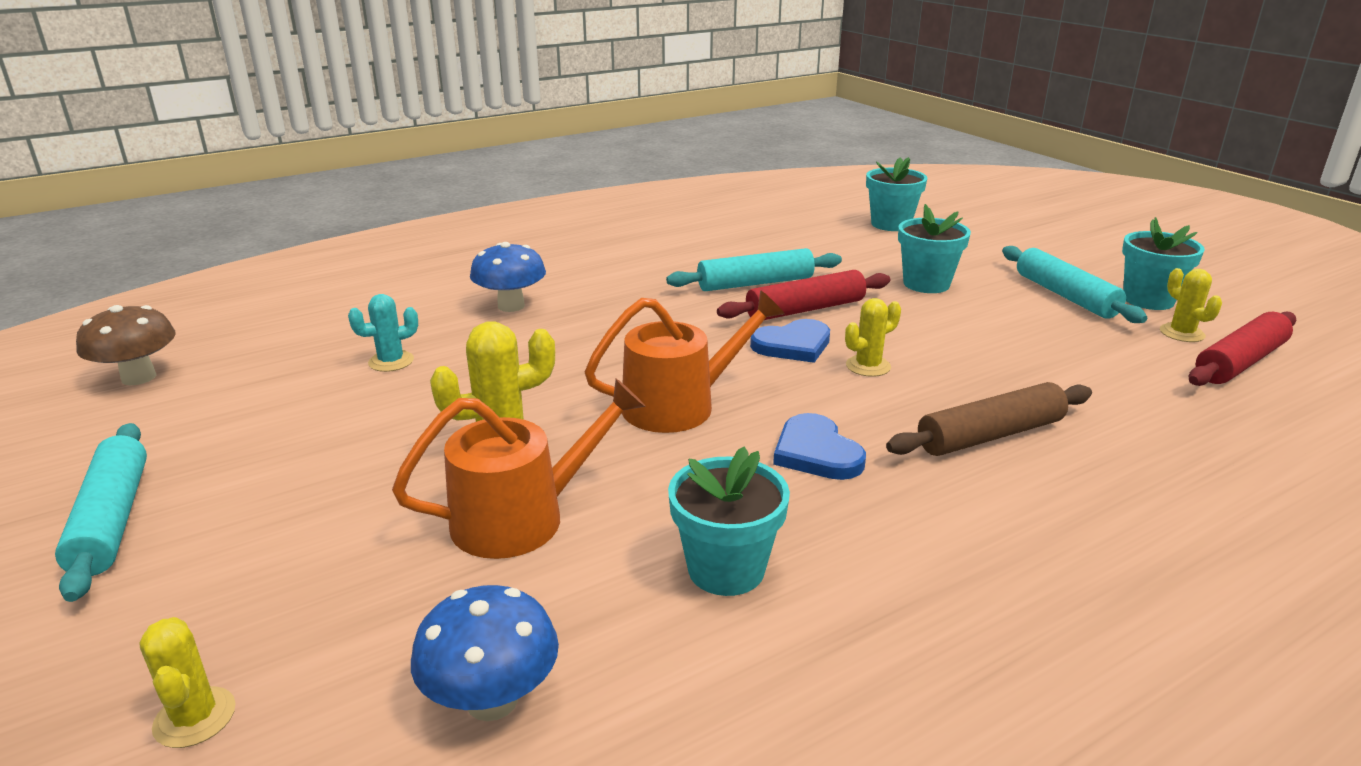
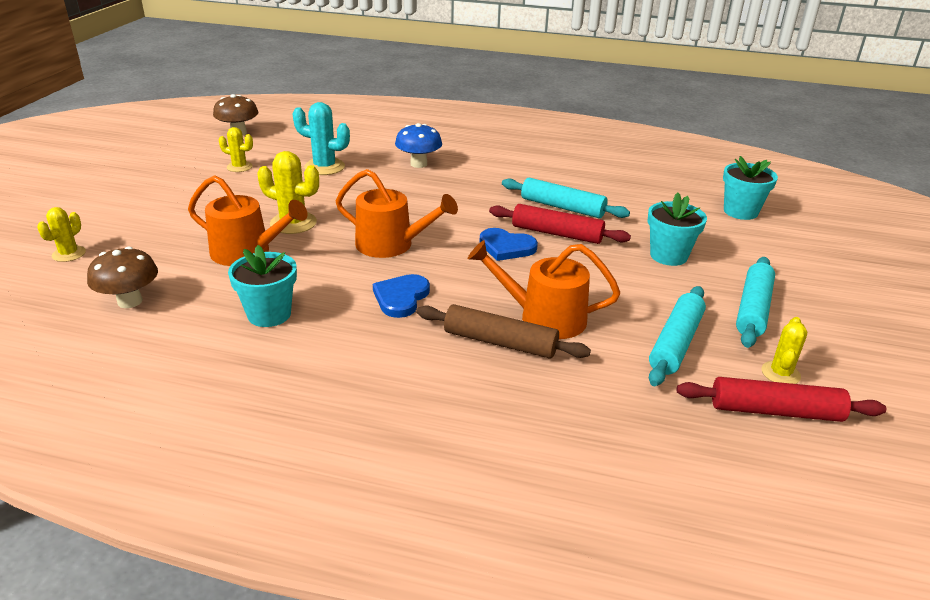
camera: 45 degrees right, 5 degrees up
turquoise rolling pin [55,423,147,602] -> turquoise rolling pin moved to [649,286,706,386]
turquoise cactus [348,294,418,372] -> turquoise cactus [293,102,350,175], size x1.60
blue mushroom [411,585,559,721] -> brown mushroom [87,247,158,308]
yellow cactus [845,298,901,377] -> yellow cactus moved to [219,127,253,172]
turquoise flower pot [1122,217,1205,310] -> none
none -> orange watering can [468,240,620,339]

